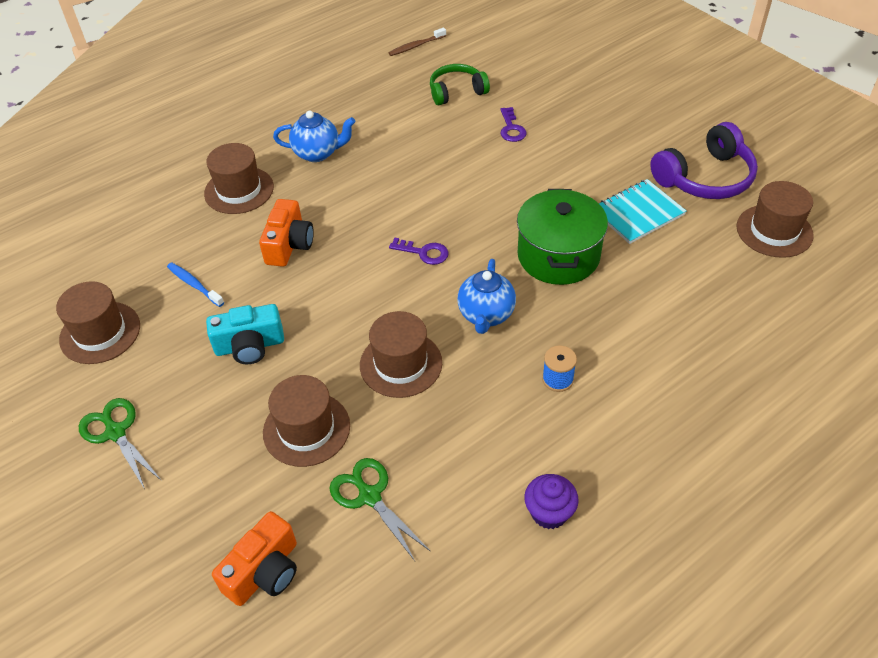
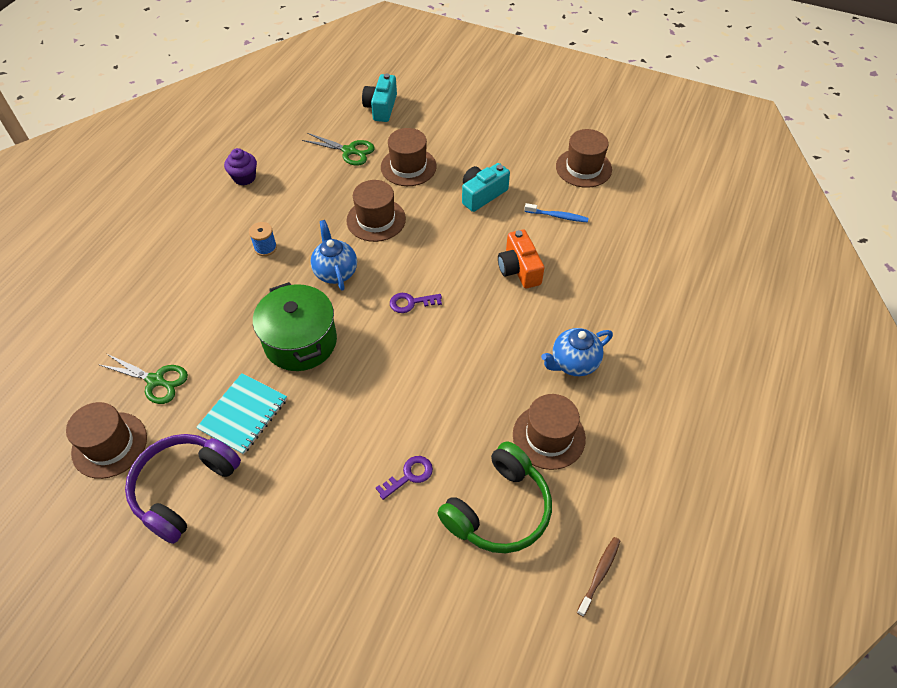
camera: 150 degrees right, 5 degrees up
green scissors [79,398,162,489] -> green scissors moved to [100,354,188,404]
brown hat [204,143,274,214] -> brown hat moved to [513,394,586,470]
orange camera [212,511,297,606] -> turquoise camera [362,73,397,122]
green headphones [430,64,490,105] -> green headphones [437,442,552,553], size x1.50
purple key [500,107,527,142] -> purple key turned 90 degrees clockwise [376,456,433,500]

